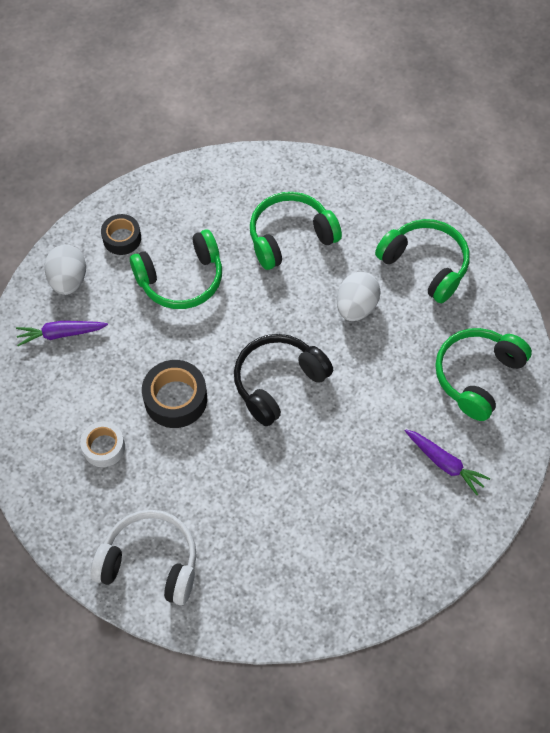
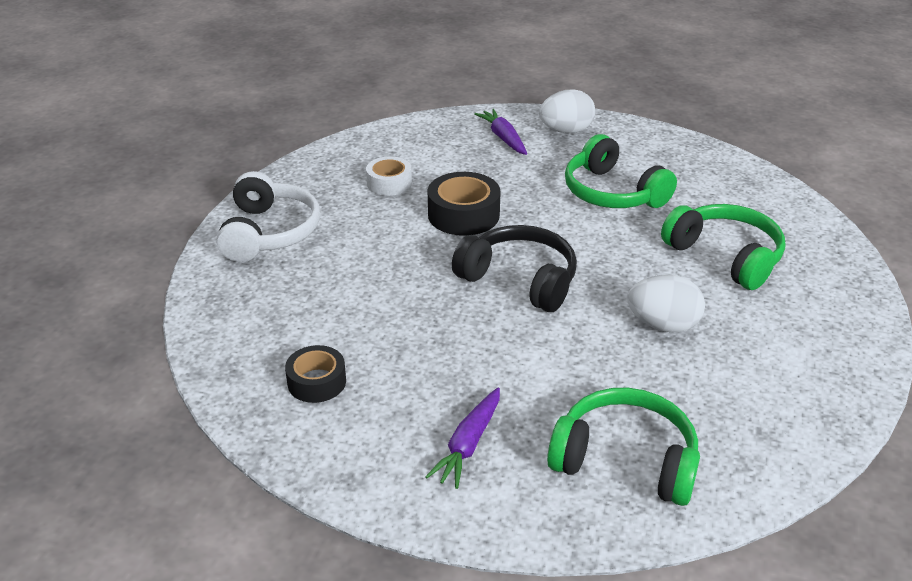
camera: 75 degrees right, 25 degrees down
black tape [101,214,141,255] -> black tape moved to [285,345,346,403]
green headphones [375,219,470,303] -> none

